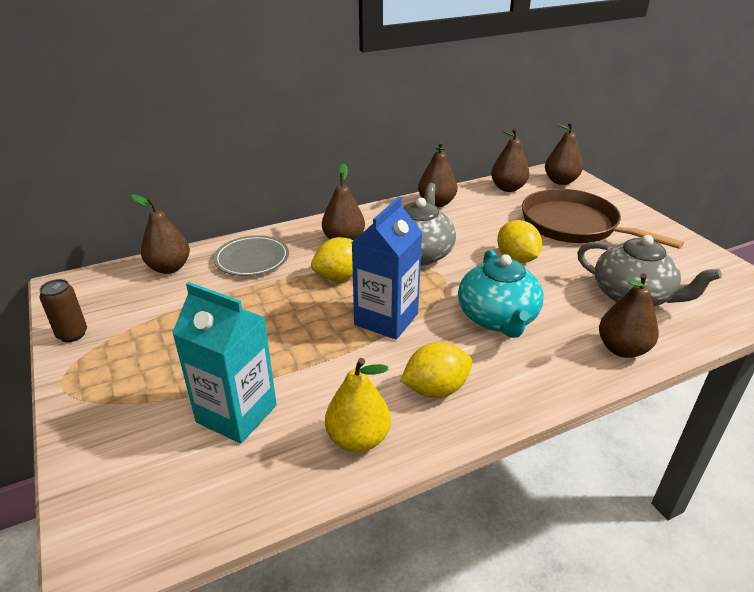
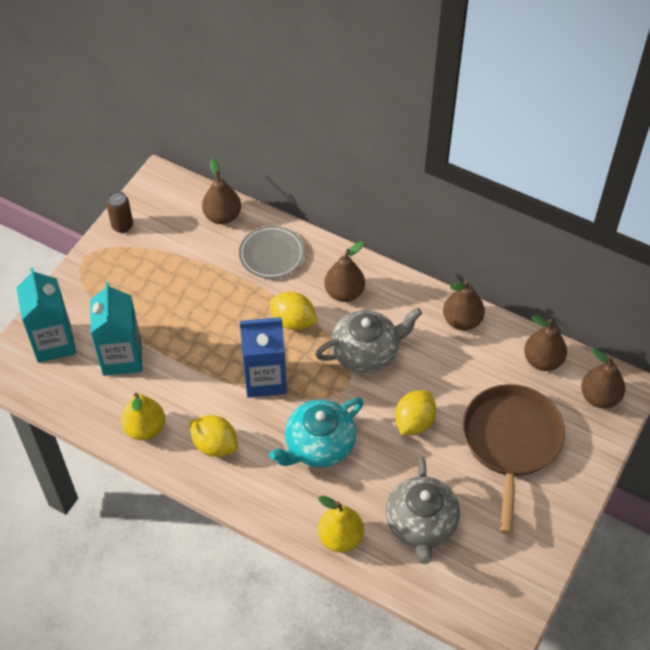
camera: 55 degrees right, 20 degrees up
brown pear [599,273,659,358] -> yellow pear [318,496,364,552]
none -> turquoise carton [16,267,76,363]

